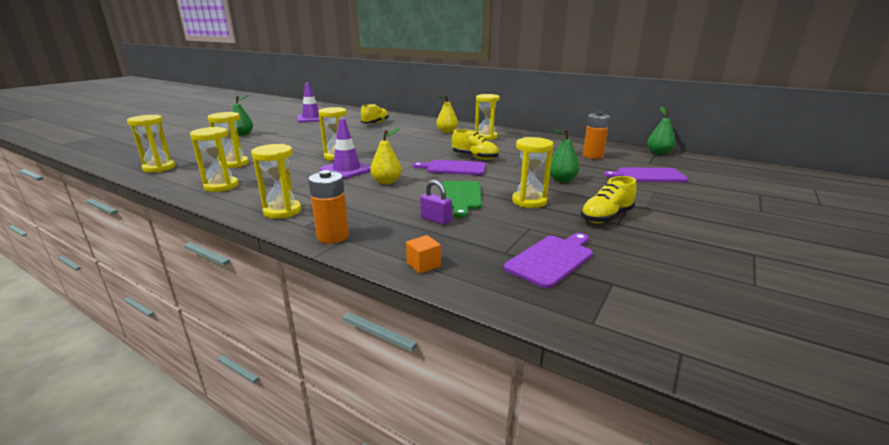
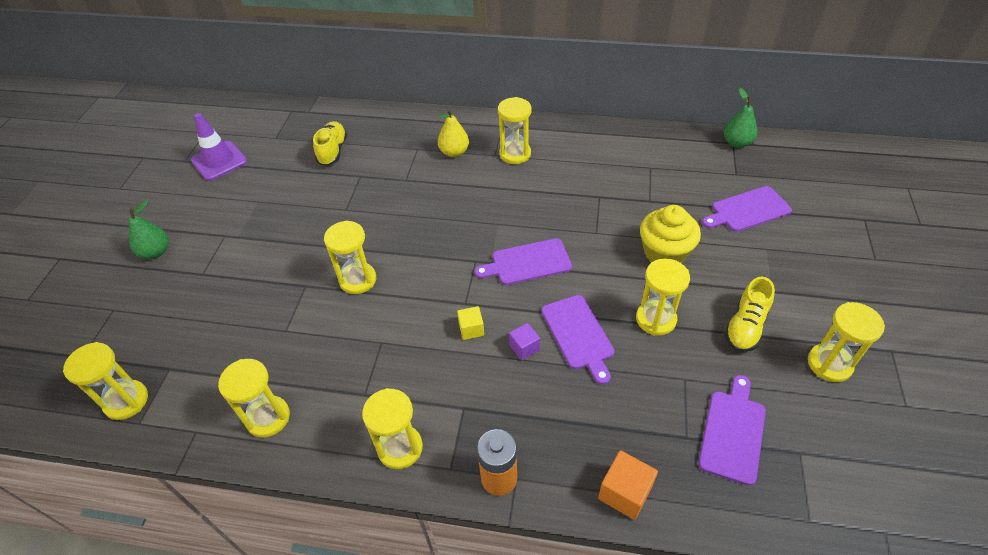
camera: 20 degrees left, 25 degrees up
yellow hourglass [208,112,249,168] -> yellow hourglass moved to [808,302,885,382]
purple traffic cone [320,118,371,179] -> none
yellow pear [370,128,402,185] -> yellow cube [457,306,484,340]
orange cube [406,235,441,274] -> orange cube [598,450,658,520], size x1.54
purple padlock [420,180,452,225] -> none
green cutting board [443,181,482,218] -> purple cutting board [541,295,614,385]
yellow shoe [452,129,499,160] -> none
green pear [550,129,579,182] -> yellow cupcake [640,205,701,263]
orange battery [583,111,610,159] -> none
none -> purple cube [509,323,540,360]

